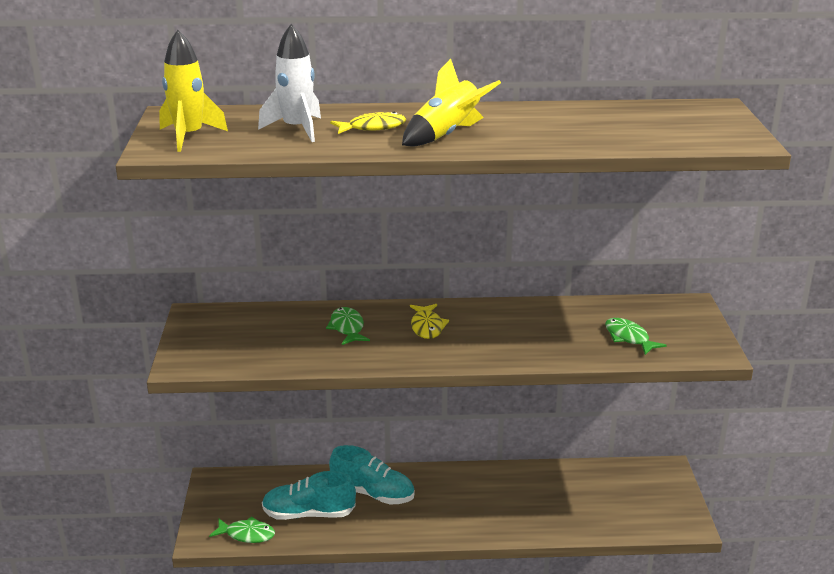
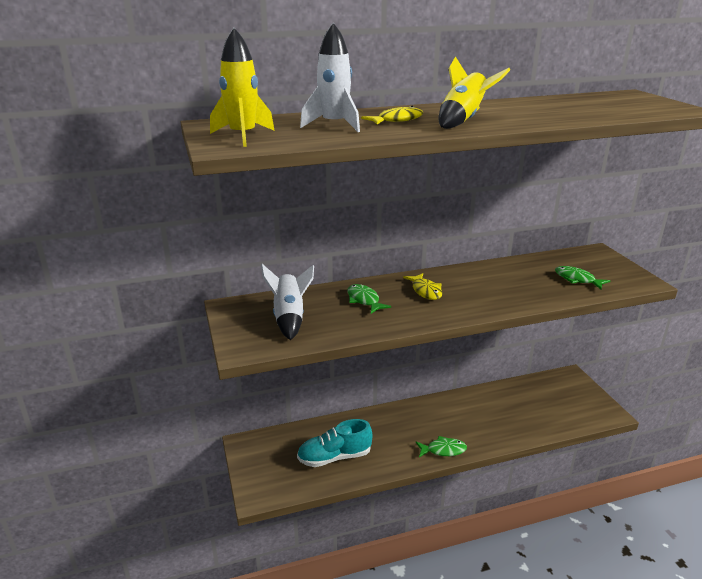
camera: 15 degrees left, 0 degrees up
green fish [209,517,275,543] -> green fish moved to [416,436,467,457]
turquoise shoe [329,445,414,505] -> none
none -> white rocket [261,264,314,340]

